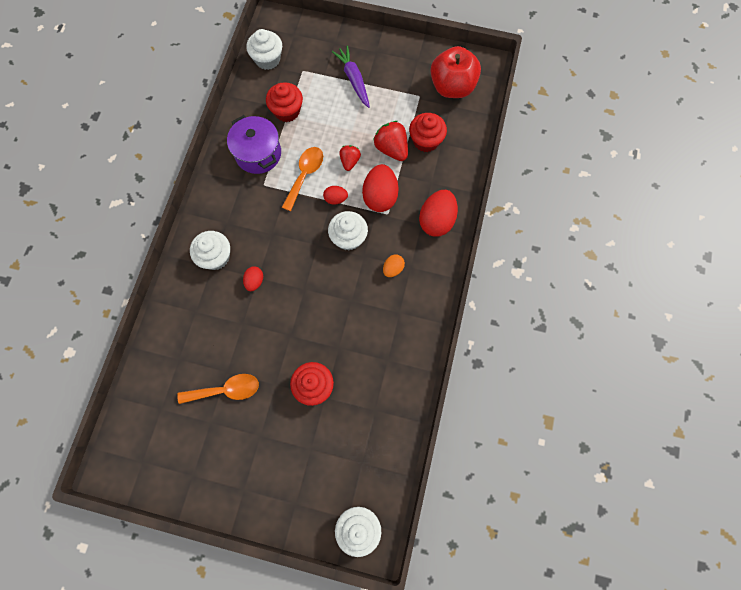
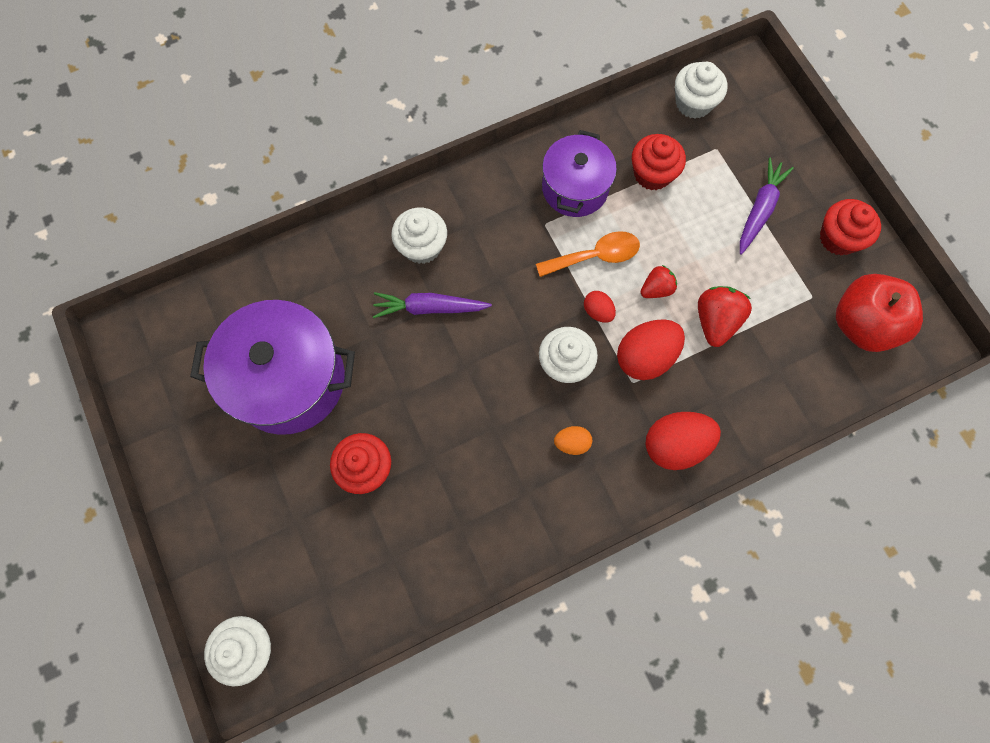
camera: 50 degrees right, 0 degrees up
orange spoon [177,374,259,404] -> purple pot [190,300,355,435]
red egg [243,267,263,291] -> purple carrot [373,292,492,318]
red cupcake [409,113,447,152] -> red cupcake moved to [820,199,881,255]

